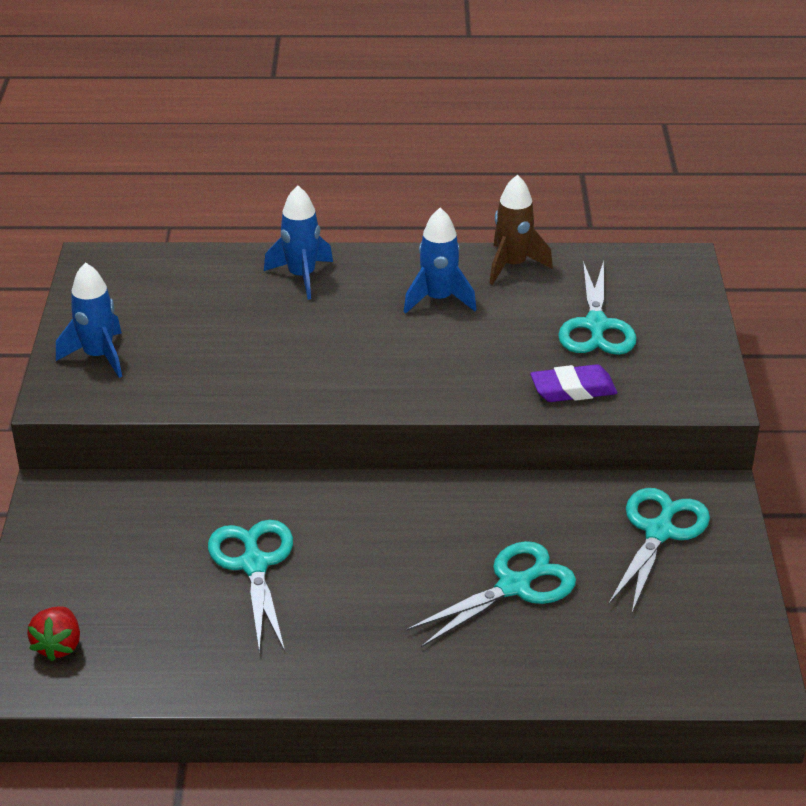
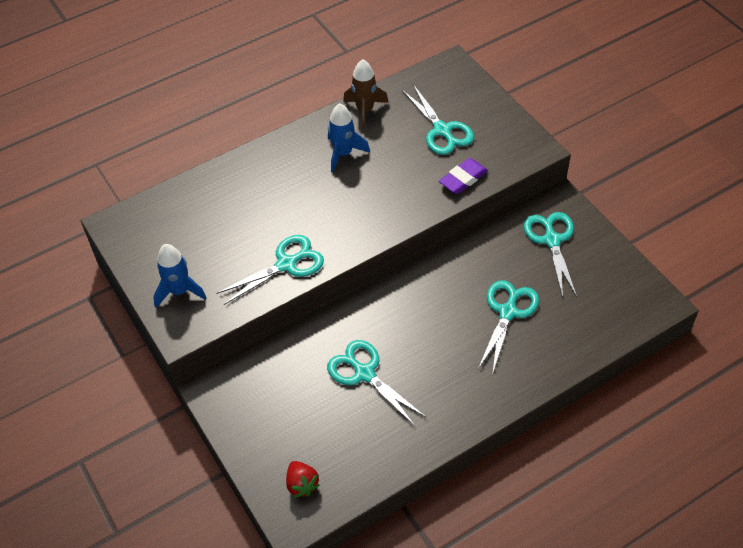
camera: 30 degrees left, 15 degrees up
blue rocket [264,185,333,300] -> none
none -> turquoise scissors [216,235,324,305]

